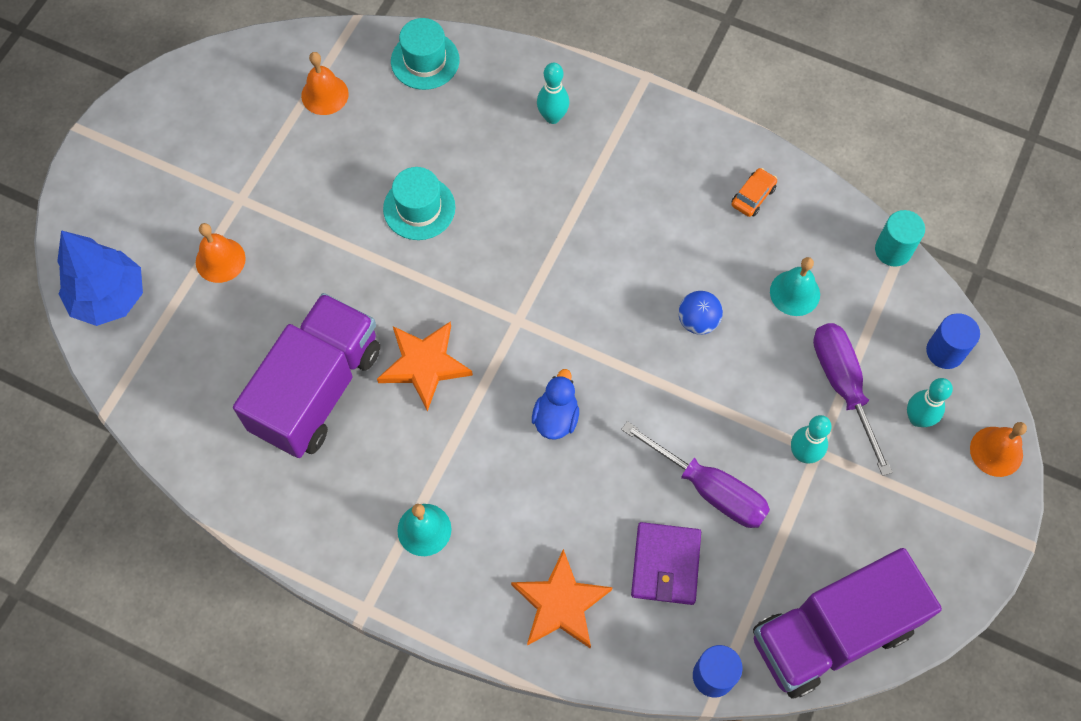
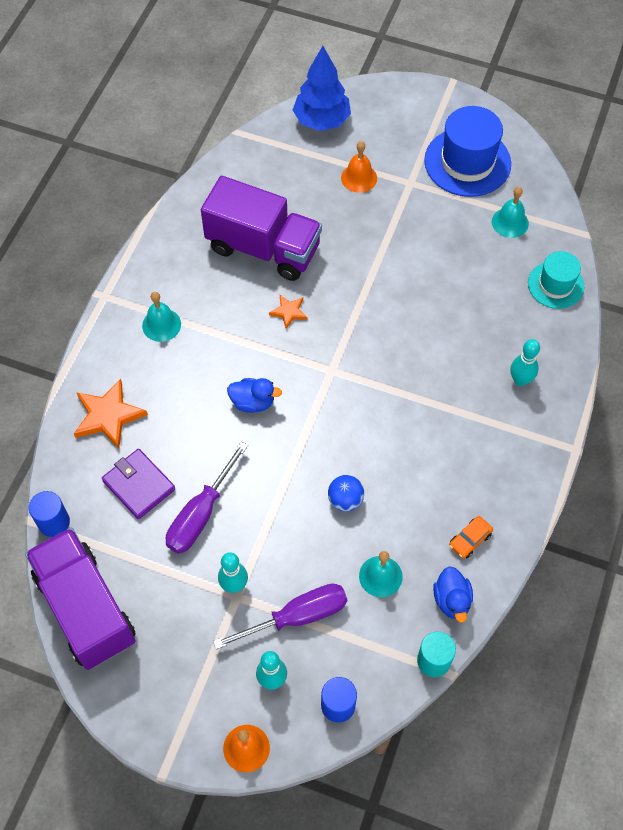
camera: 85 degrees right, 5 degrees down
orange bell [301,52,349,115] -> turquoise bell [492,187,529,238]
orange star [377,321,473,411] -> orange star [269,295,307,329], size x0.55
turquoise hat [383,167,455,240] -> none
purple wallet [631,522,701,605] -> purple wallet turned 45 degrees clockwise [102,449,175,519]
orange car [731,168,777,217] -> orange car turned 105 degrees clockwise [449,516,493,558]
none -> blue hat [424,106,511,197]
none -> blue duck [433,566,473,623]

